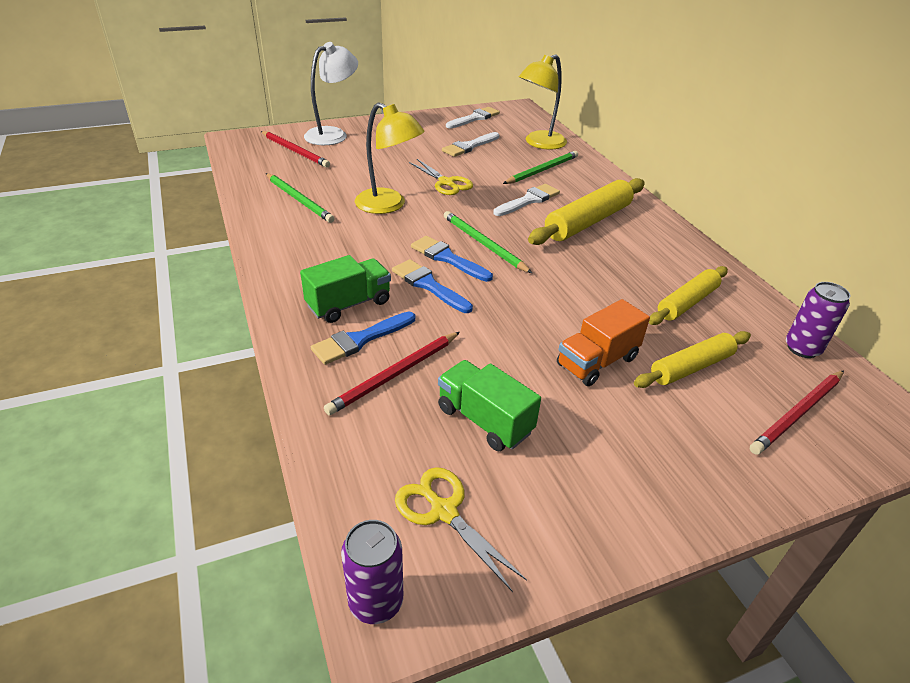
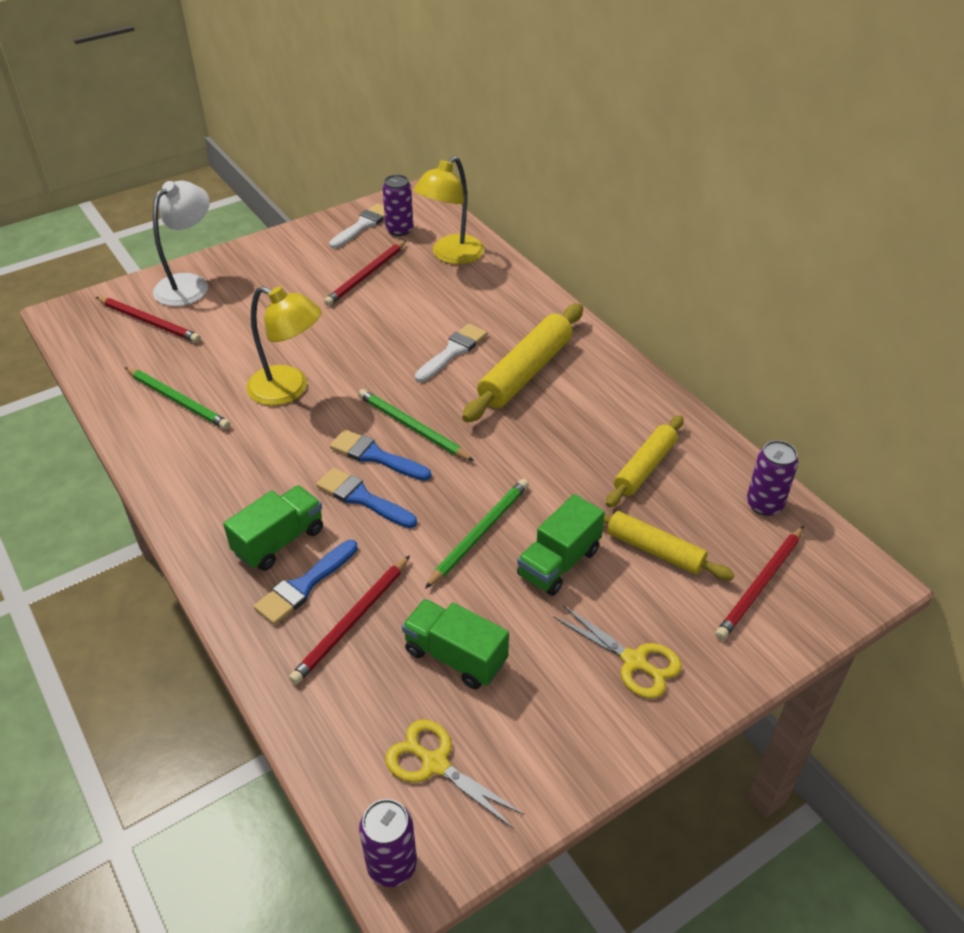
camera: 10 degrees left, 5 degrees up
yellow scissors [409,159,473,195] -> yellow scissors moved to [553,605,682,699]
white brush [442,132,499,157] -> red pencil [324,240,407,306]
green pencil [503,151,578,184] -> green pencil moved to [425,479,529,589]
orange truck [557,299,650,386] -> green truck [517,494,605,596]
yellow rolling pin [634,331,751,388] -> yellow rolling pin turned 75 degrees clockwise [603,511,734,580]
none -> purple can [382,175,413,236]

